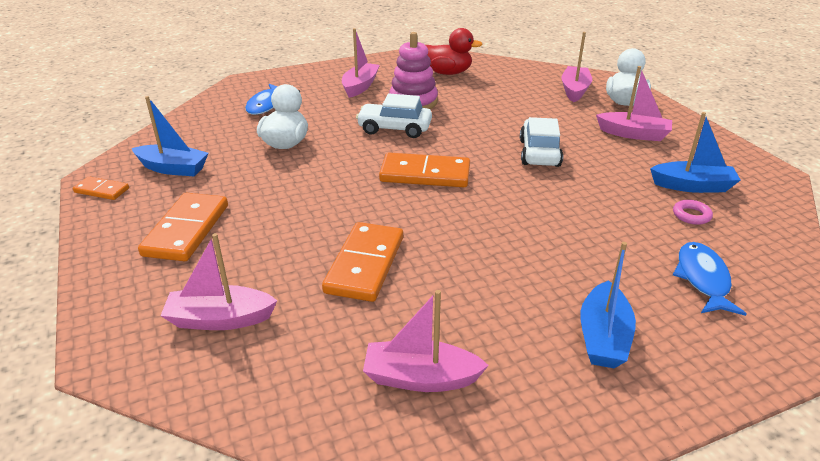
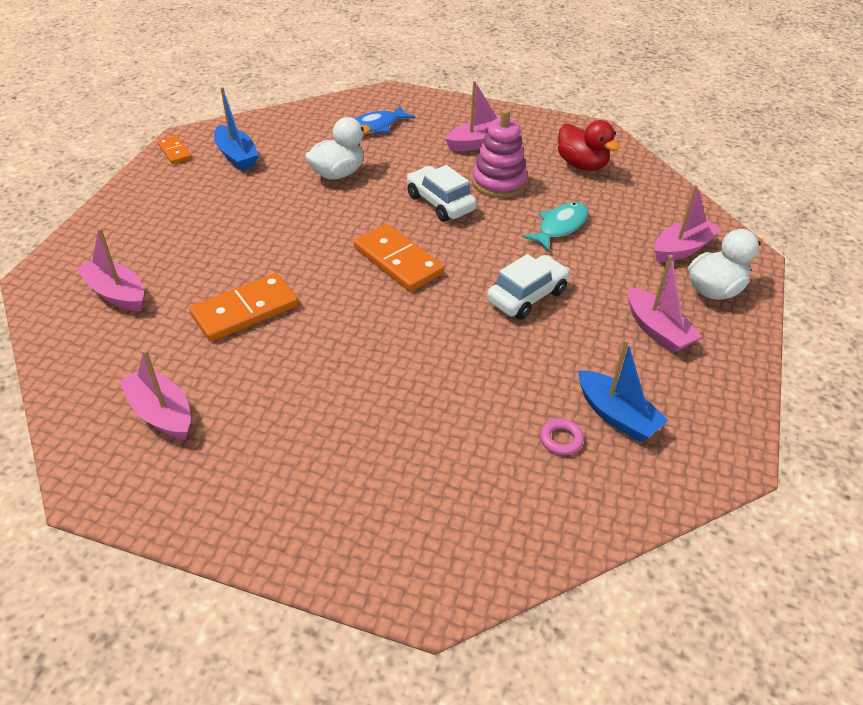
camera: 40 degrees right, 10 degrees up
orange domino [138,193,228,261] -> none
blue boat [580,242,636,368] -> none
blue fish [673,242,747,316] -> none
none -> turquoise fish [522,202,589,251]

